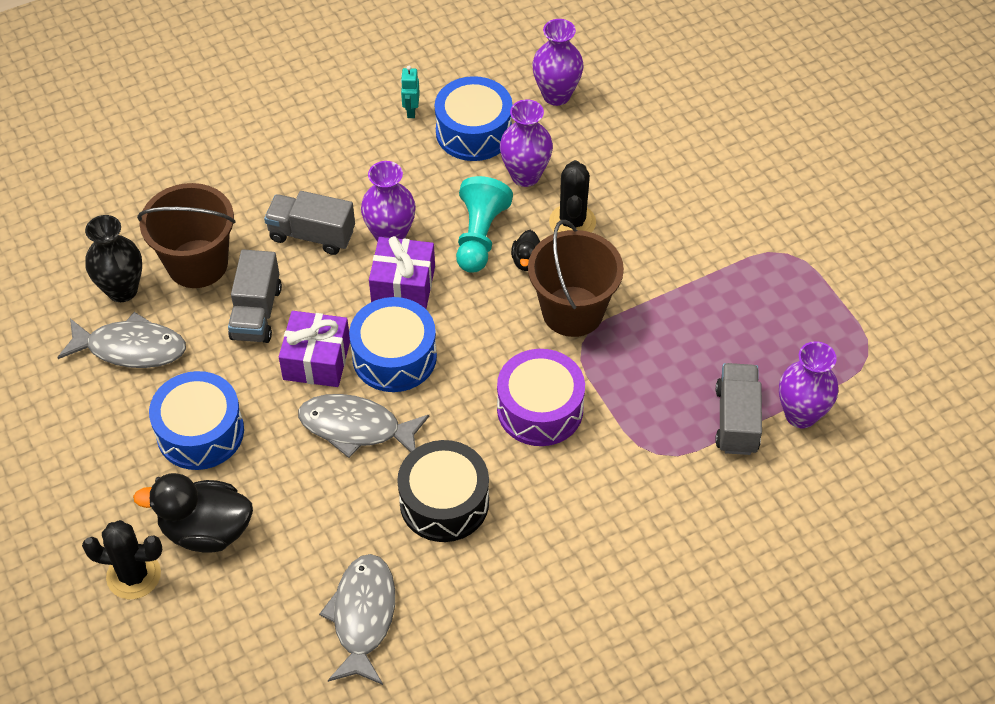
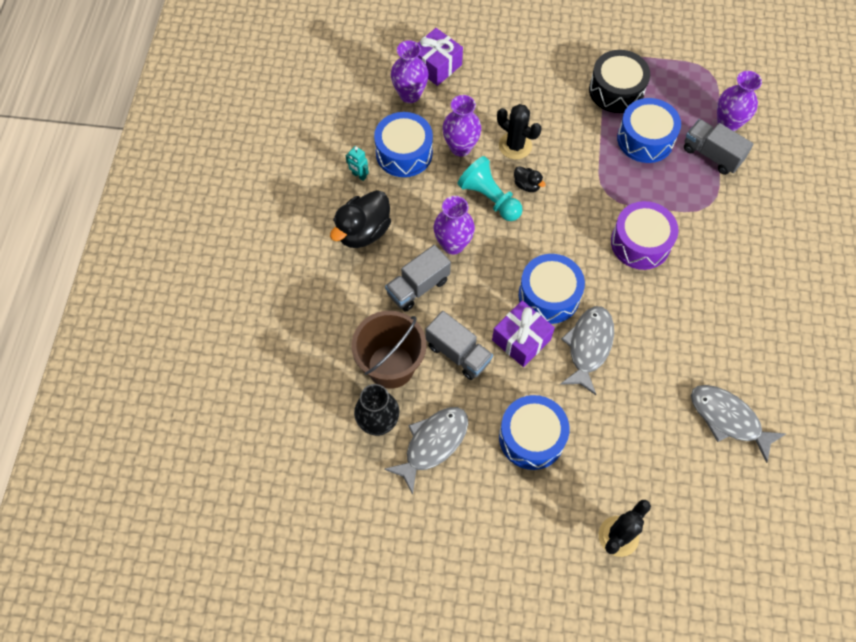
camera: 55 degrees left, 10 degrees up
black duck [133,473,253,553] -> black duck moved to [330,190,391,248]
grey fish [298,394,429,458] -> grey fish turned 150 degrees clockwise [560,306,614,395]
purple gift [369,236,435,309] -> purple gift moved to [418,28,463,86]
black drum [397,440,489,542] -> black drum moved to [589,50,650,113]
brown bucket [528,220,624,337] -> none
none -> blue drum [617,98,681,163]

